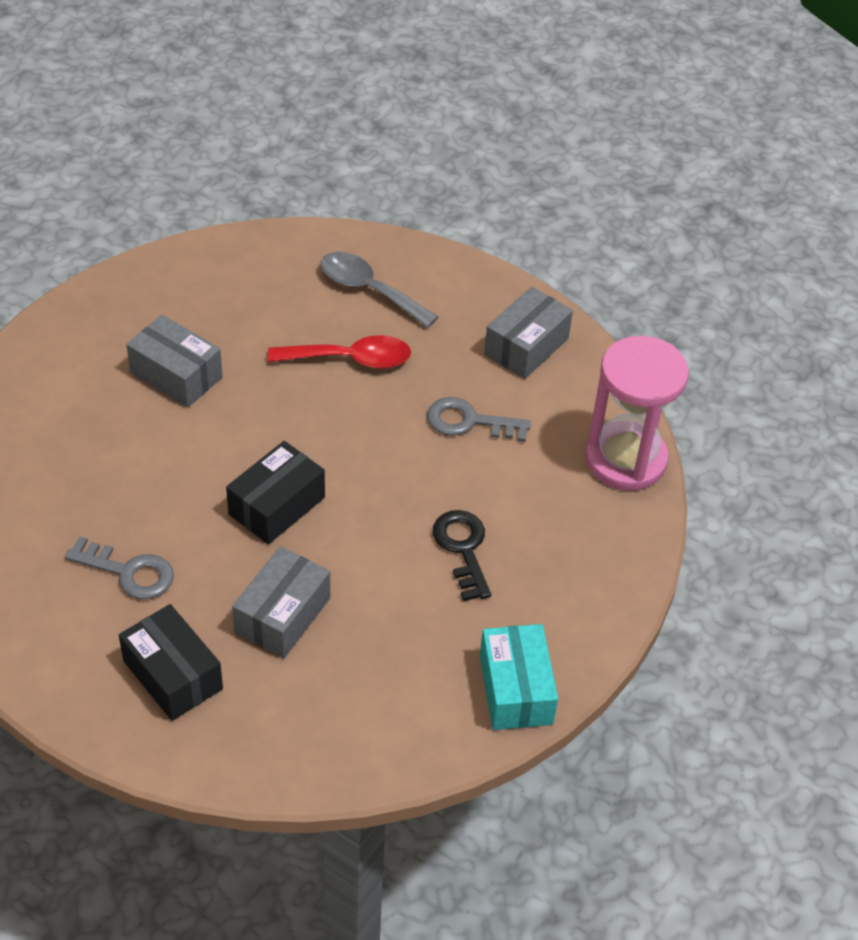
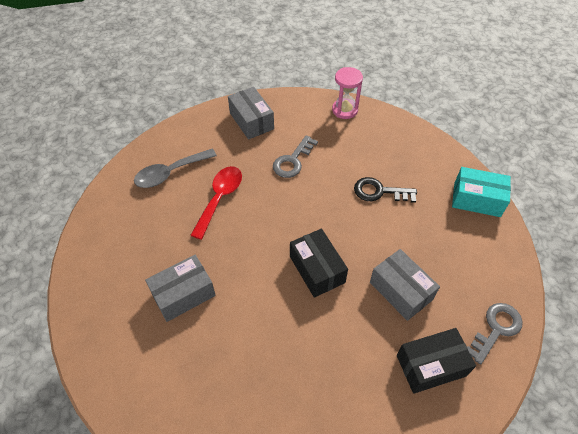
camera: 65 degrees left, 5 degrees up
grey key [65,536,174,599] -> grey key moved to [467,303,523,364]
pink hourglass [585,336,689,490] -> pink hourglass [332,67,363,119], size x0.60

